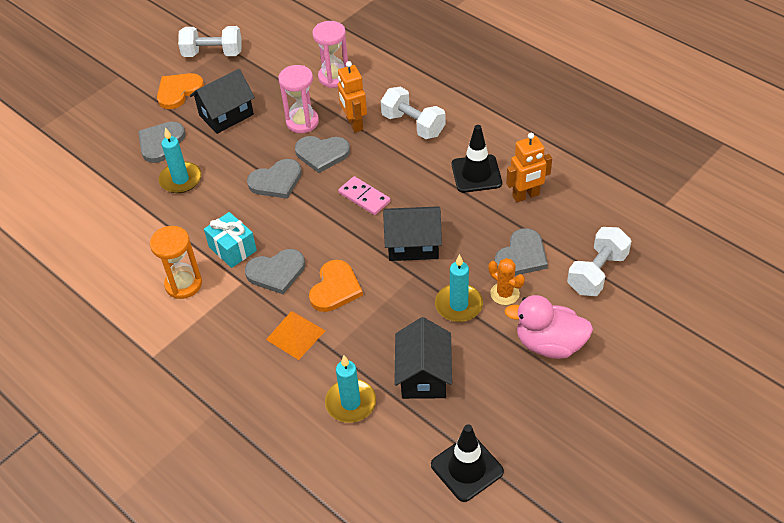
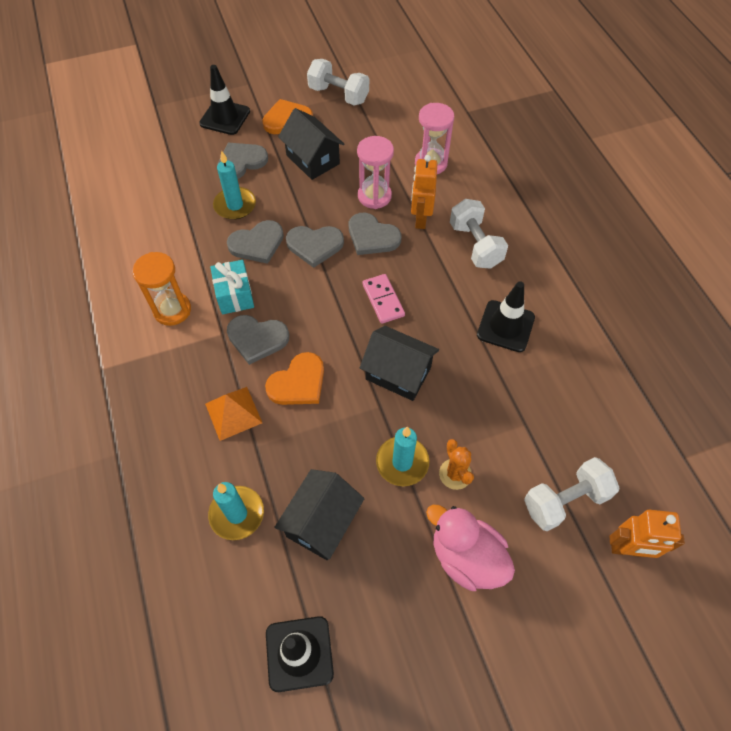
camera: 25 degrees right, 10 degrees up
black house [190,69,255,134] -> black house turned 60 degrees clockwise [278,108,344,180]
grey heart [495,228,548,276] -> grey heart moved to [227,220,284,264]
orange robot [506,133,552,202] -> orange robot moved to [609,510,685,558]
none -> black traffic cone [199,65,250,135]

